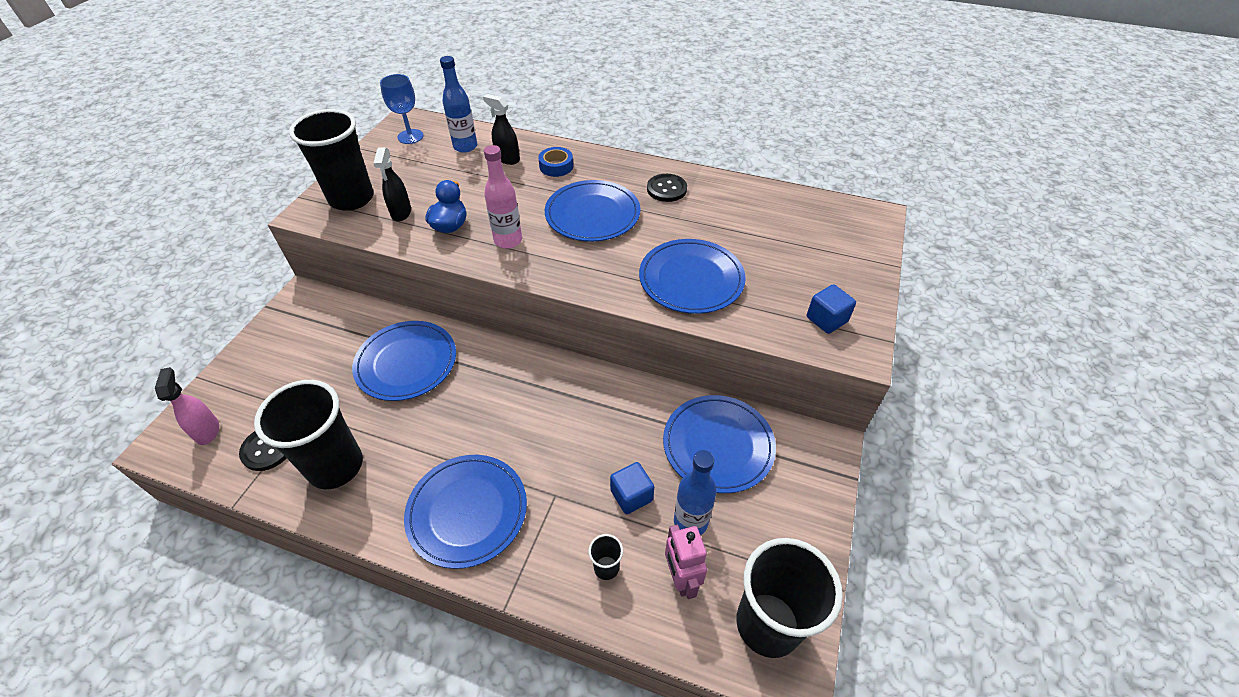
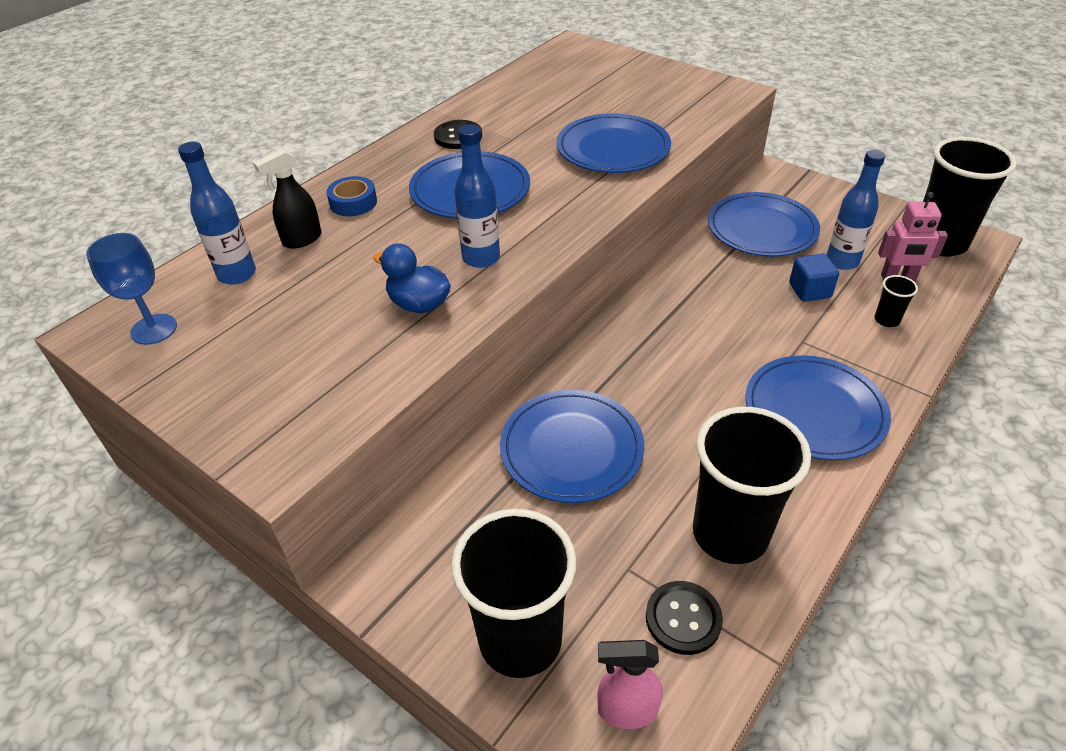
camera: 70 degrees left, 5 degrees down
black cup [289,109,374,211] -> black cup moved to [451,509,576,678]
black spray bottle [373,147,411,221] -> none
pink bottle [484,145,522,249] -> blue bottle [454,124,500,268]
blue cube [807,284,856,334] -> none

